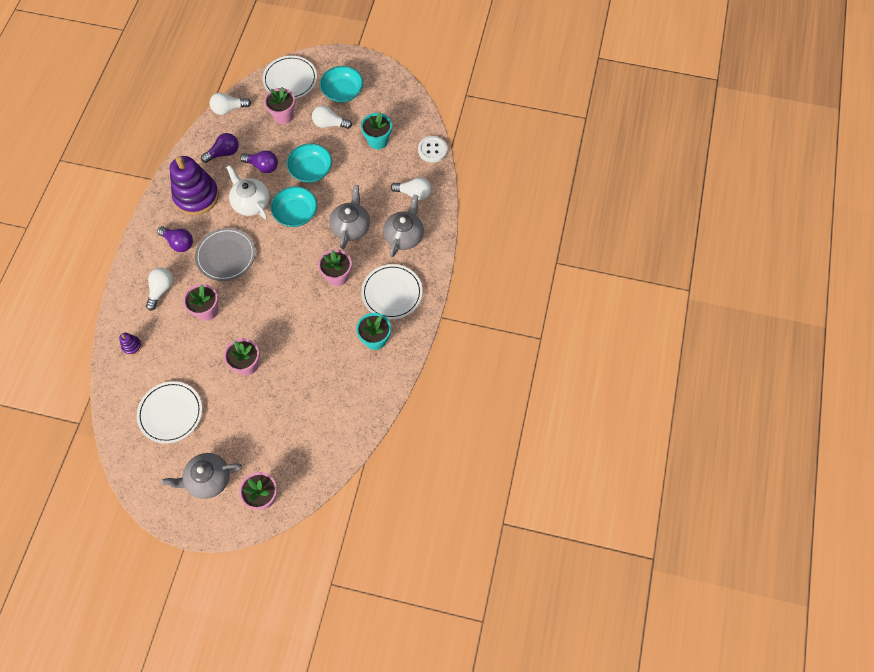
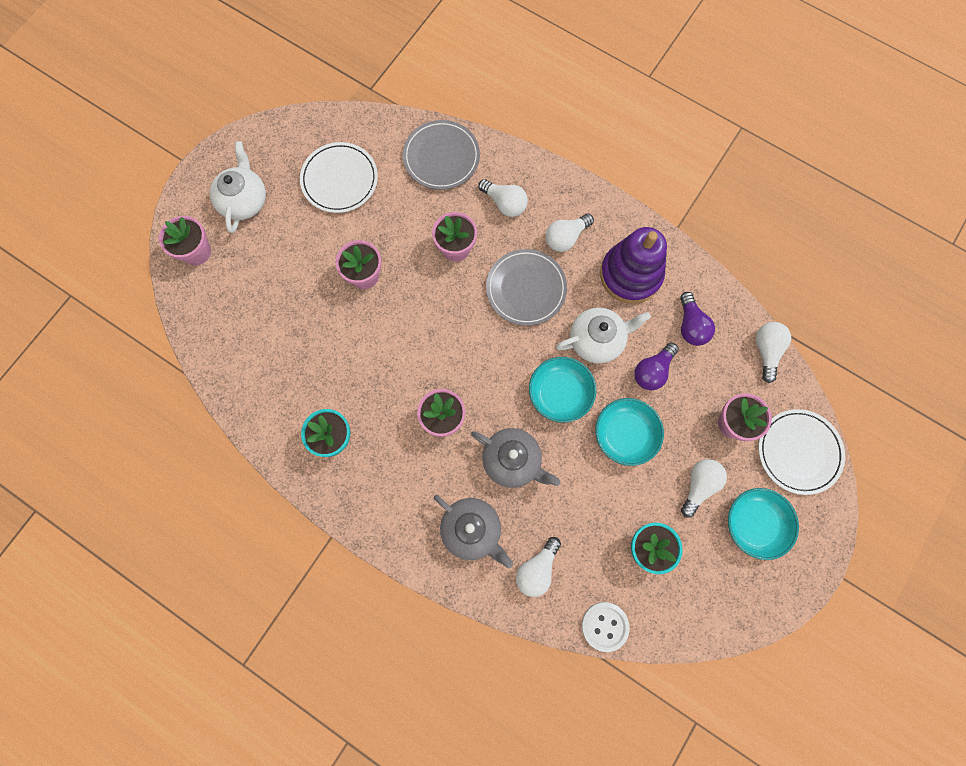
camera: 110 degrees right, 10 degrees up
purple stacking toy [119,333,142,355] -> grey plate [403,120,480,190]
purple light bulb [157,226,193,252] -> white light bulb [545,213,594,252]
grey teapot [162,453,242,499] -> white teapot [210,141,266,233]
white plate [361,264,423,319] -> none

